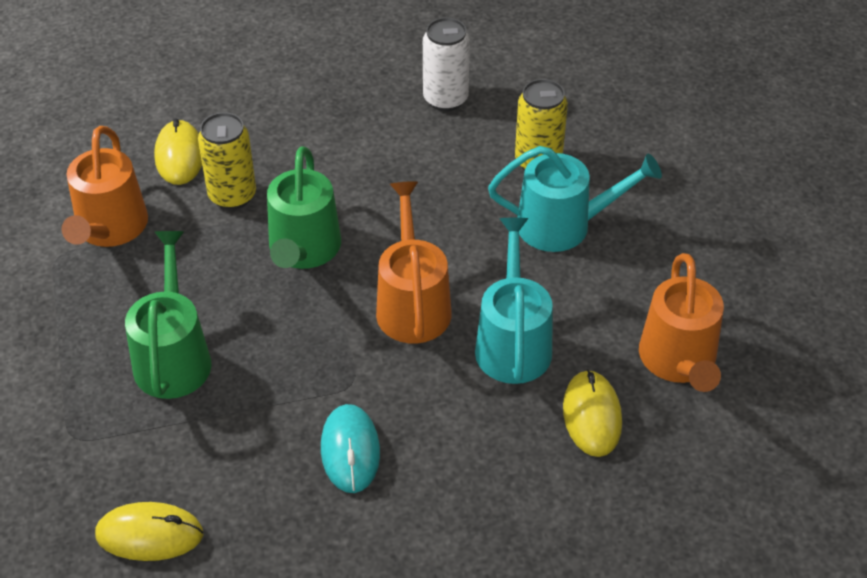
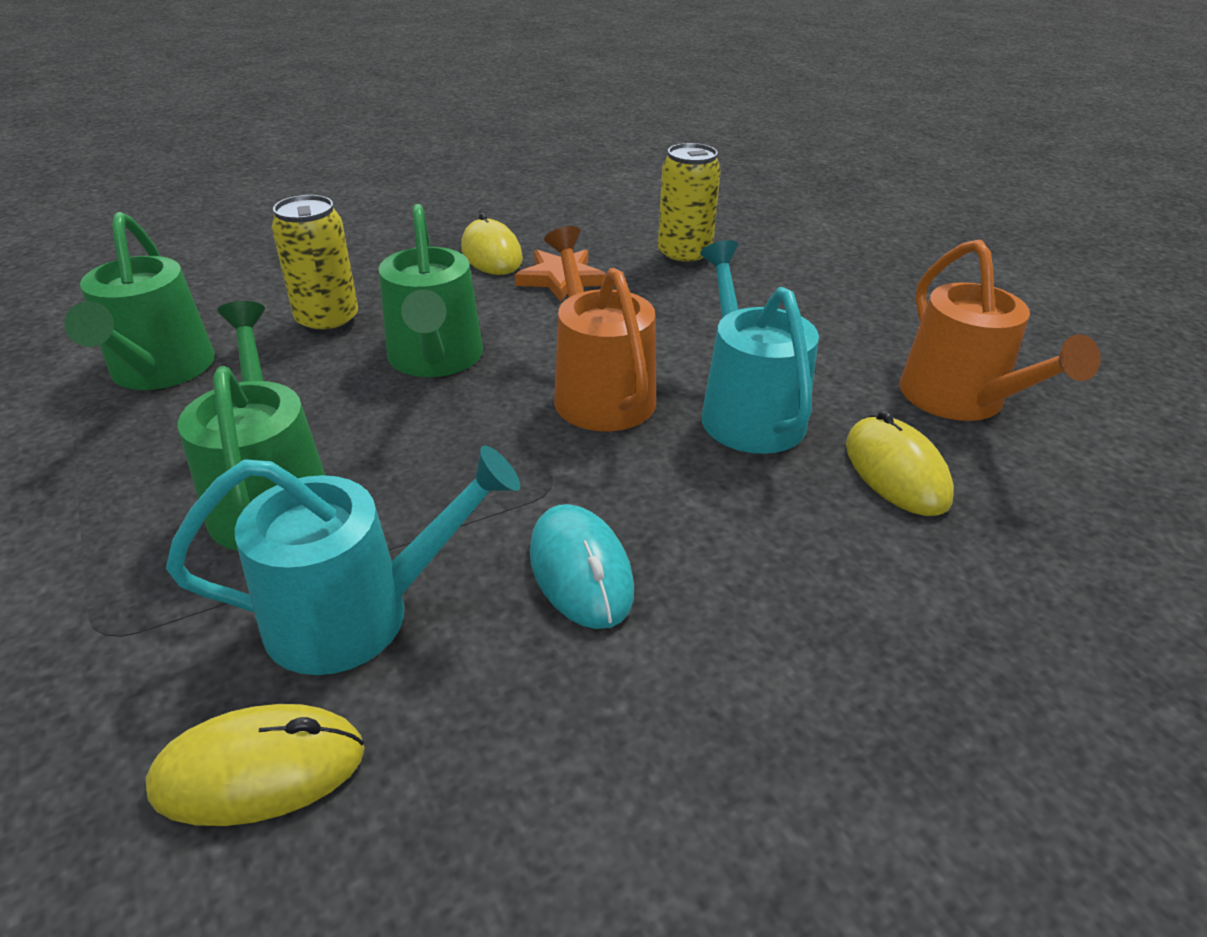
camera: 15 degrees left, 10 degrees down
orange watering can [62,126,148,247] -> green watering can [64,212,215,390]
yellow mouse [154,118,202,185] -> yellow mouse moved to [461,212,523,275]
white can [423,18,470,111] -> none
turquoise watering can [488,146,662,252] -> turquoise watering can moved to [166,446,520,675]
none -> orange star [515,250,606,301]

